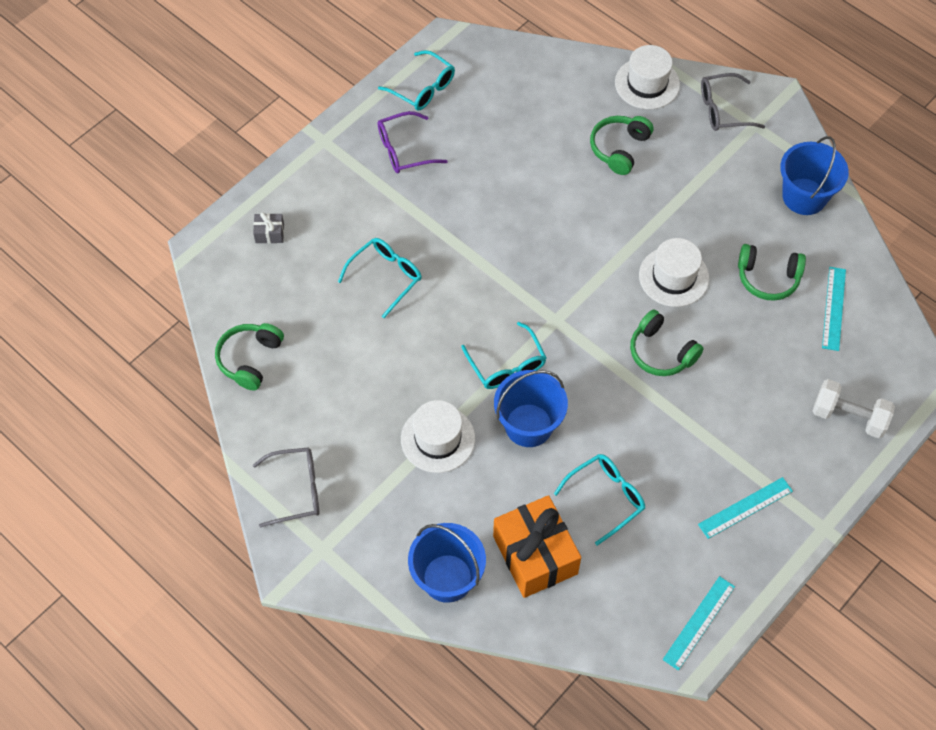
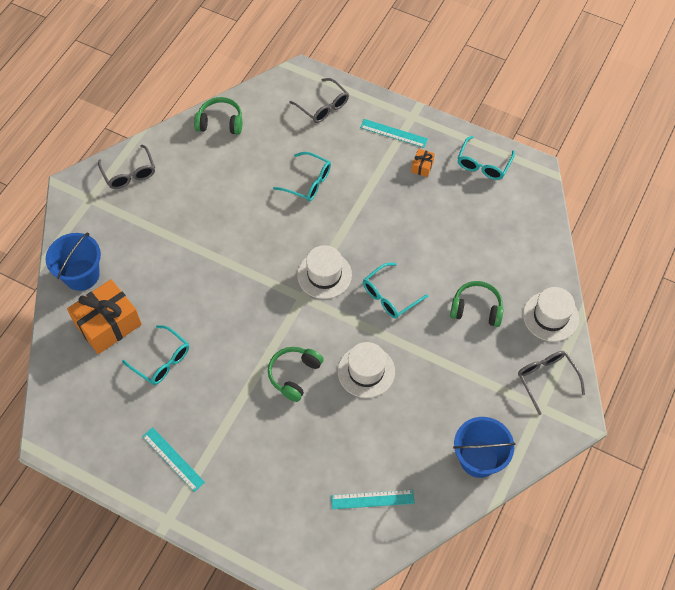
camera: 75 degrees right, 0 degrees up
grey gift [253,212,284,243] -> grey glasses [289,78,349,123]
purple glasses [378,111,448,173] -> orange gift [411,149,435,177]
white hat [401,400,475,473] -> white hat moved to [297,245,352,299]
turquoise glasses [461,322,546,389] -> turquoise glasses moved to [363,263,428,318]
blue bucket [494,370,568,447] -> none
turquoise ruler [663,576,735,670] -> turquoise ruler moved to [360,119,428,148]
green headphones [738,244,806,301] -> none
white dumbbell [813,379,895,438] -> none

